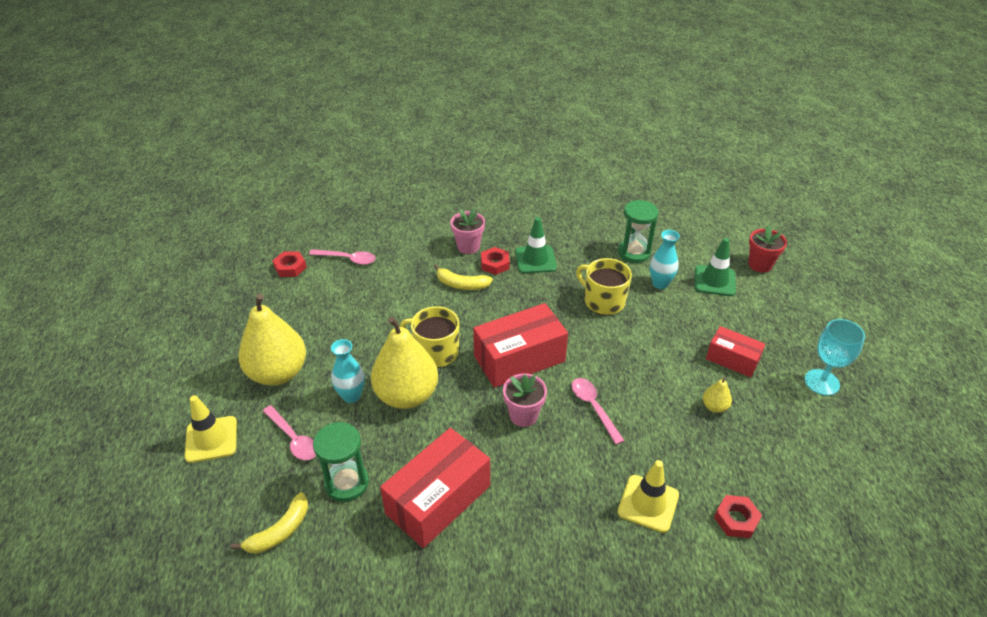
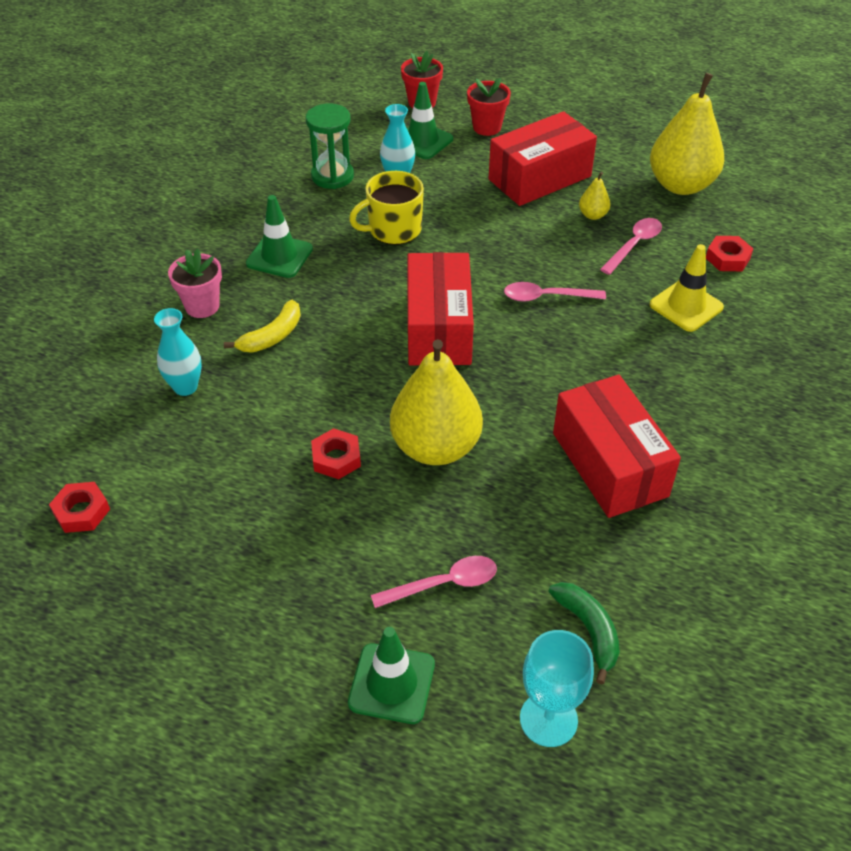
camera: 65 degrees left, 5 degrees up
yellow traffic cone [184,395,237,463] -> green traffic cone [348,627,435,724]
yellow banana [231,492,308,554] -> green banana [548,582,620,685]
yellow pear [238,294,306,386] -> yellow pear moved to [650,73,724,195]
pink spoon [309,249,376,265] -> pink spoon moved to [600,218,662,275]
green hourglass [313,422,369,502] -> none
turquoise vase [331,339,365,403] -> turquoise vase moved to [154,308,202,396]
yellow mug [400,306,459,368] -> none
red nut [481,247,510,275] -> red nut moved to [311,428,361,479]
pink flower pot [503,373,547,427] -> none
red box [706,326,765,377] -> red box [489,111,597,206], size x1.71
turquoise goblet [805,319,865,396] -> turquoise goblet moved to [520,630,594,747]
none -> red flower pot [467,78,511,136]

